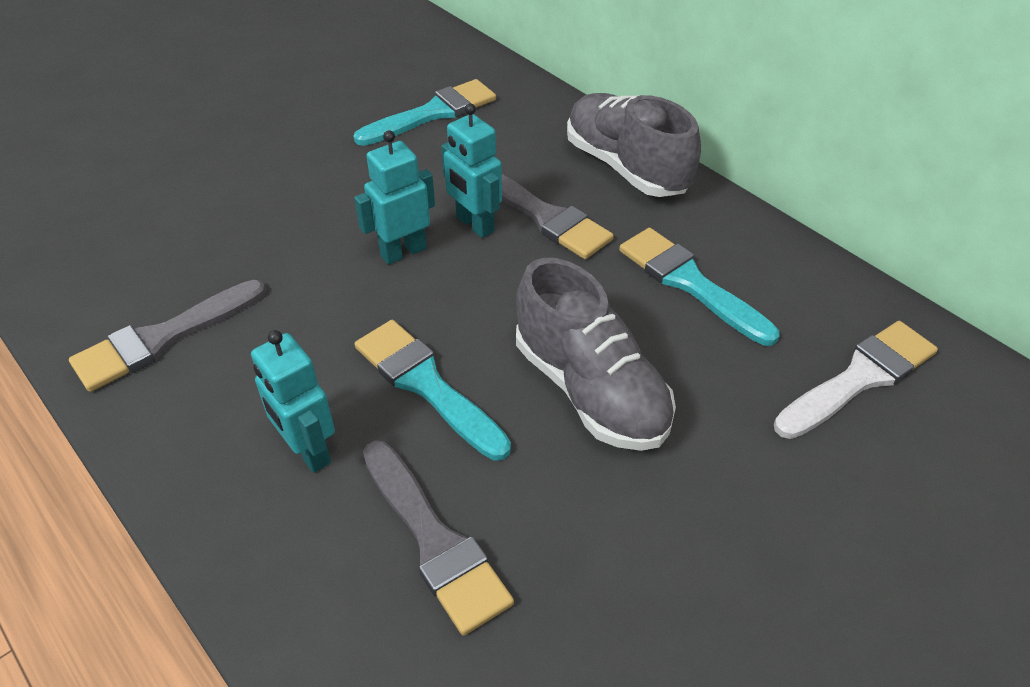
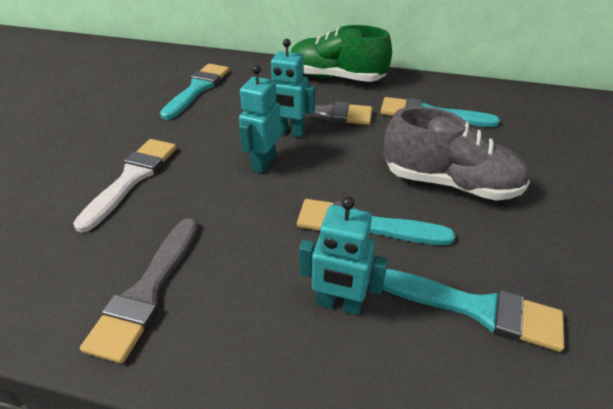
camera: 35 degrees left, 5 degrees down
grey brush [363,440,514,636] -> turquoise brush [383,269,564,352]
grey shoe [567,93,701,197] -> green shoe [291,25,392,82]
white brush [774,321,938,439] -> white brush moved to [73,139,177,233]

